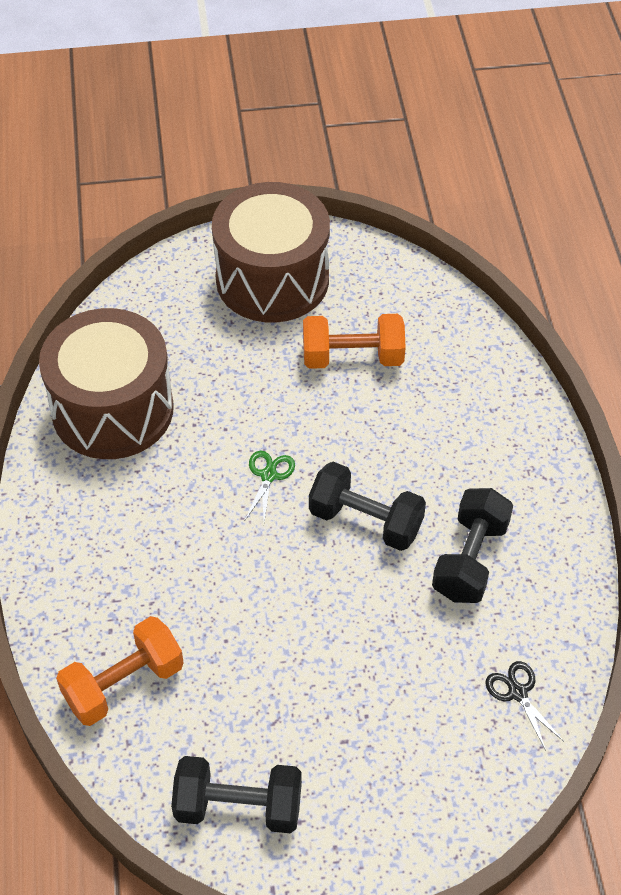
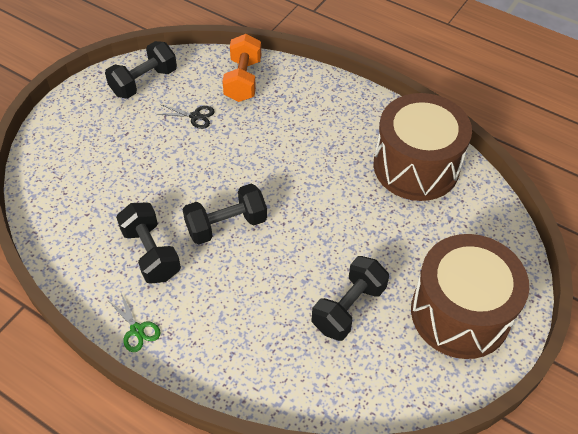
camera: 130 degrees right, 0 degrees up
green scissors [245,451,295,522] -> green scissors moved to [109,293,161,352]
orange dumbbell [303,314,406,369] -> black dumbbell [312,256,389,341]
black scissors [485,661,563,751] -> black scissors moved to [158,104,215,129]

